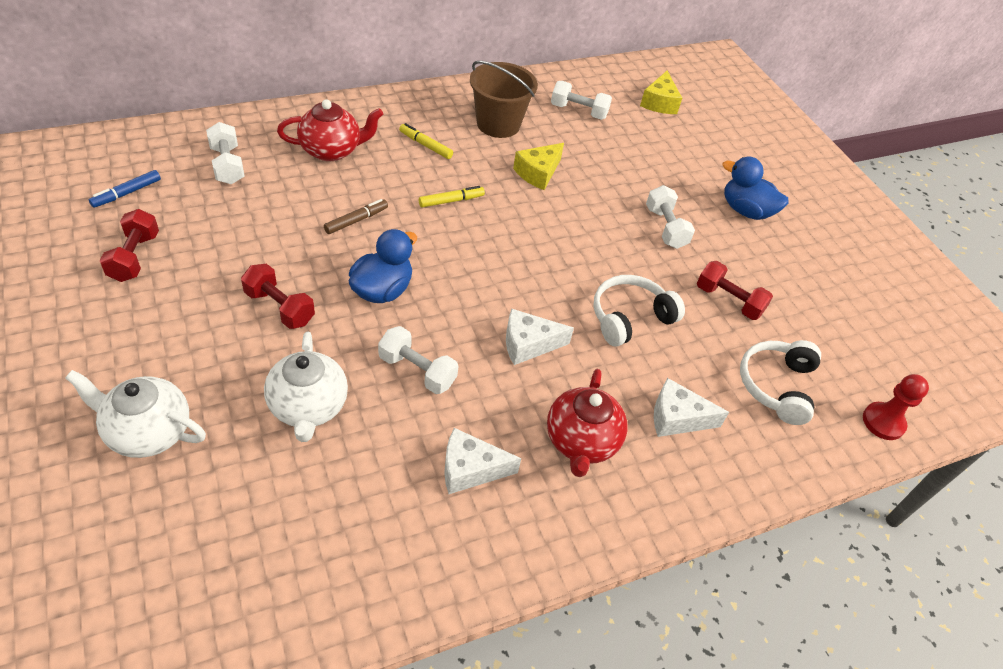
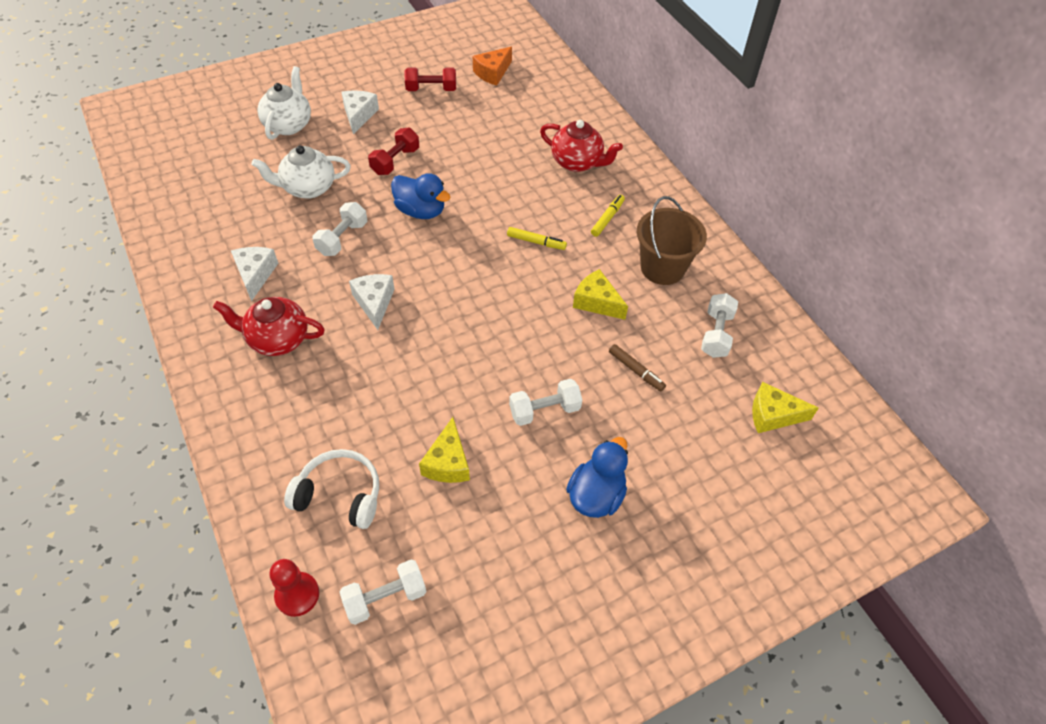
camera: 90 degrees right, 5 degrees up
blue marker [89,170,161,208] -> orange cheese [473,47,512,86]
white dumbbell [206,122,244,184] -> white dumbbell moved to [340,560,427,625]
red teapot [277,99,383,161] -> red teapot turned 45 degrees counterclockwise [540,120,623,172]
brown marker [324,199,388,234] -> brown marker moved to [609,344,666,392]
yellow marker [419,186,485,207] -> yellow marker turned 45 degrees counterclockwise [507,227,567,250]
white headphones [593,275,685,346] -> none
white cheese [654,378,729,437] -> white cheese moved to [341,90,379,135]
red dumbbell [697,261,773,320] -> yellow cheese [419,417,470,483]

